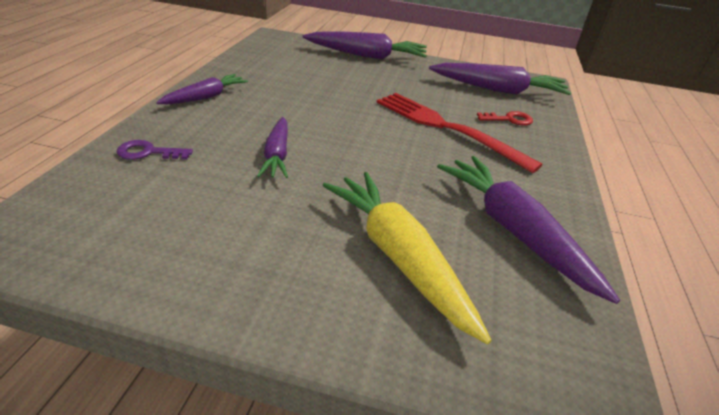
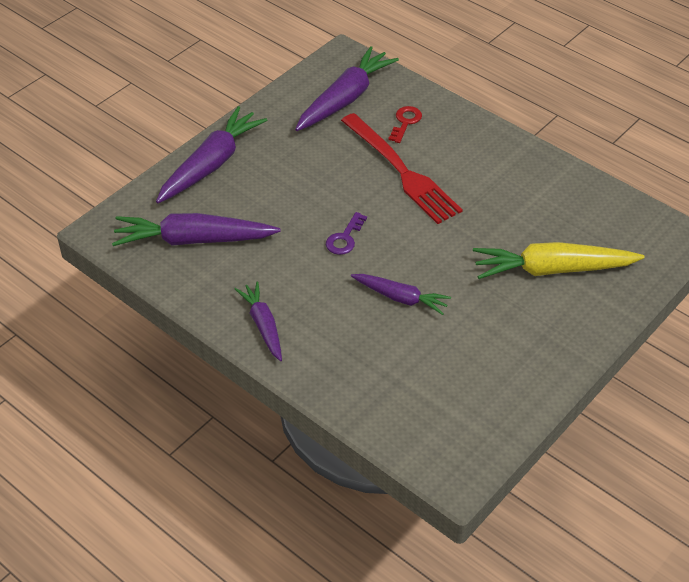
camera: 60 degrees left, 10 degrees up
purple key [117,140,193,160] -> purple key moved to [326,212,367,255]
red fork [377,93,543,173] -> red fork turned 105 degrees counterclockwise [341,113,463,224]
purple carrot [437,156,620,304] -> purple carrot moved to [112,213,281,246]

